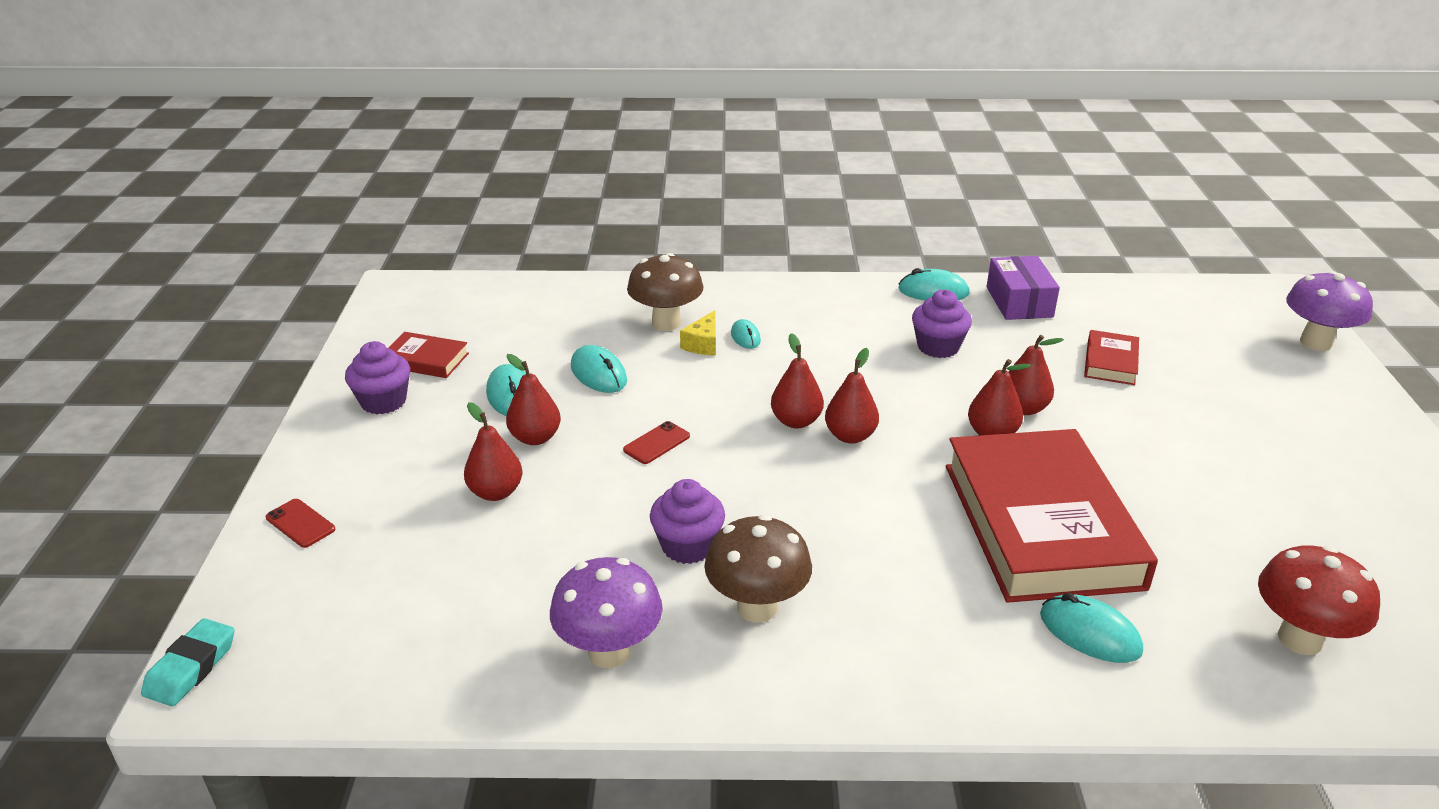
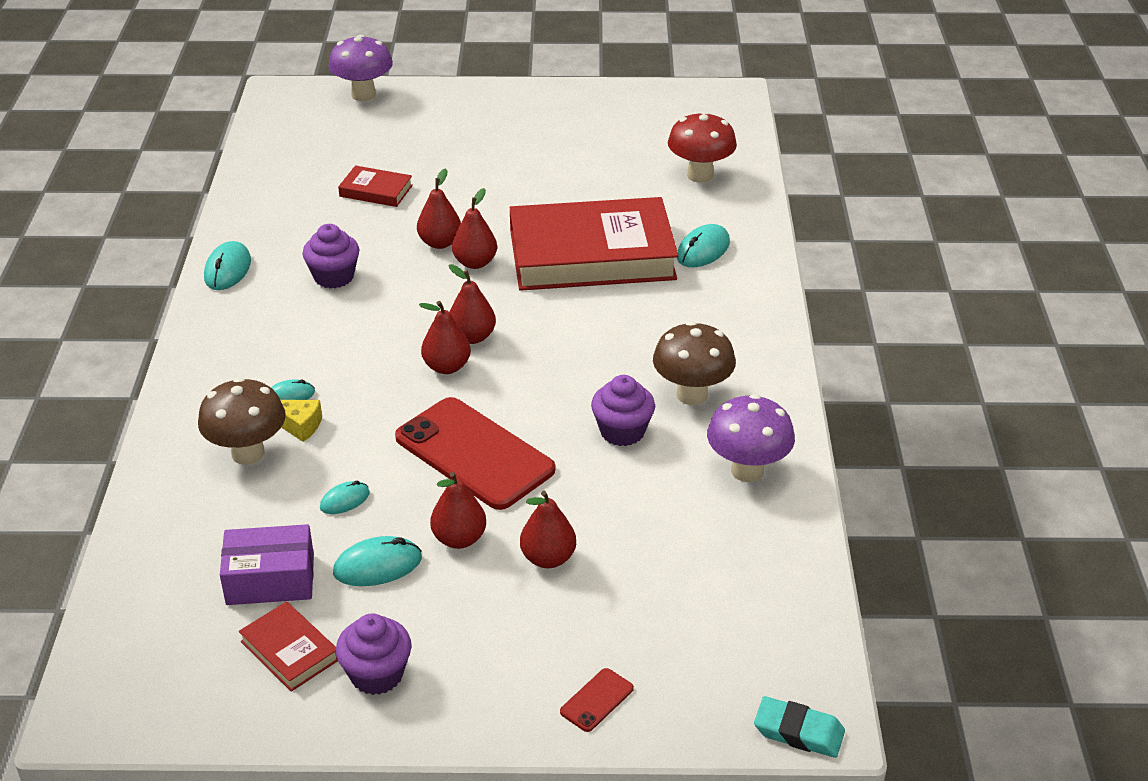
camera: 90 degrees left, 5 degrees up
red book [388,332,469,378] -> red book turned 60 degrees counterclockwise [239,601,338,692]
turquoise mouse [571,345,627,393] -> turquoise mouse [320,481,370,514], size x0.63
red phone [623,421,690,464] -> red phone [395,397,555,510], size x2.49
purple box [987,256,1060,320] -> purple box moved to [220,524,314,605]

